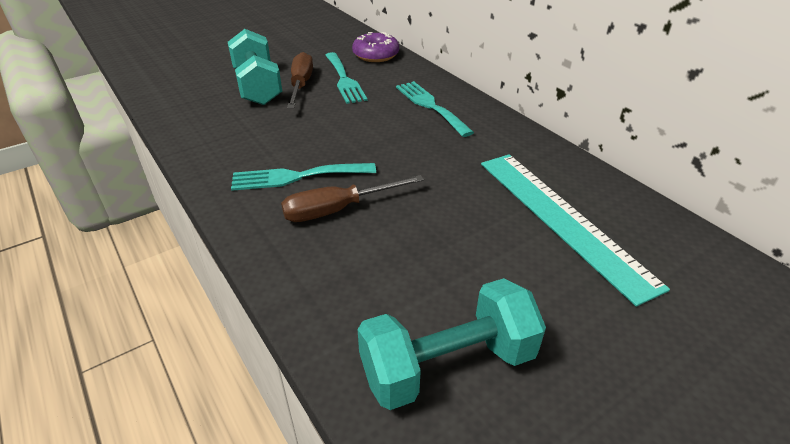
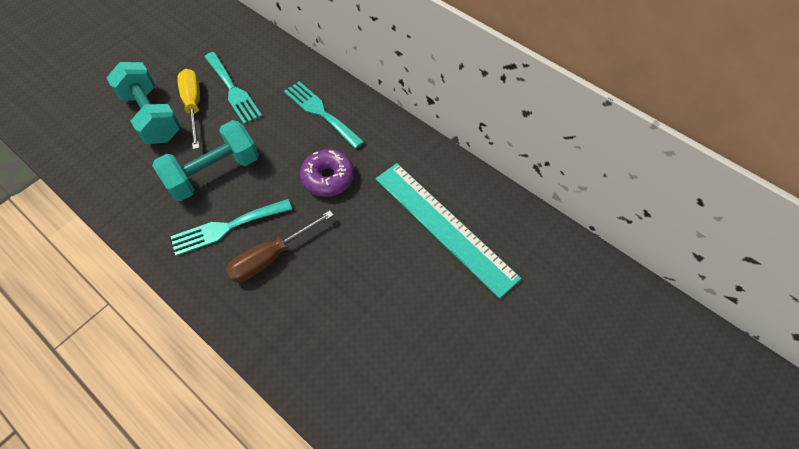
camera: 15 degrees left, 20 degrees up
brown screwdriver [287,52,313,108] -> yellow screwdriver [177,69,200,149]
purple donut [352,32,399,62] -> purple donut moved to [300,149,354,197]
turquoise dumbbell [357,278,546,410] -> turquoise dumbbell moved to [152,120,259,201]

